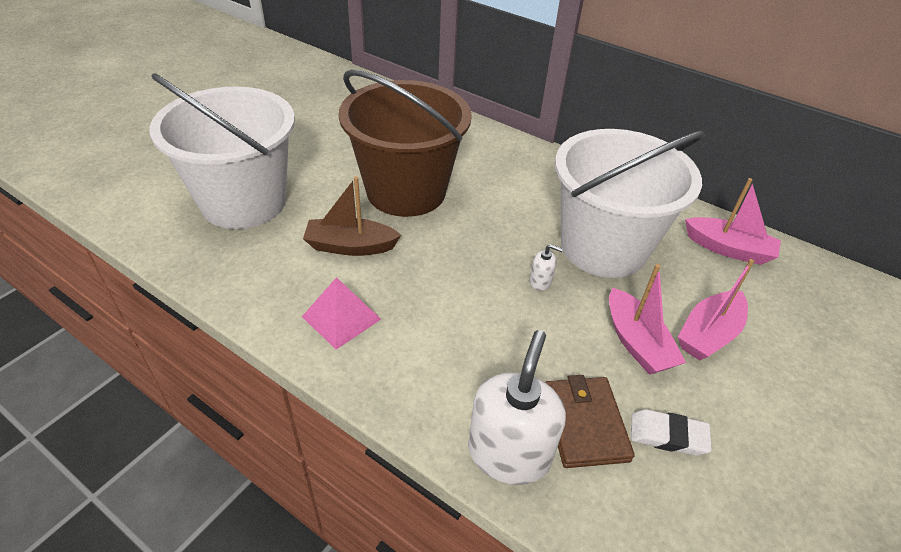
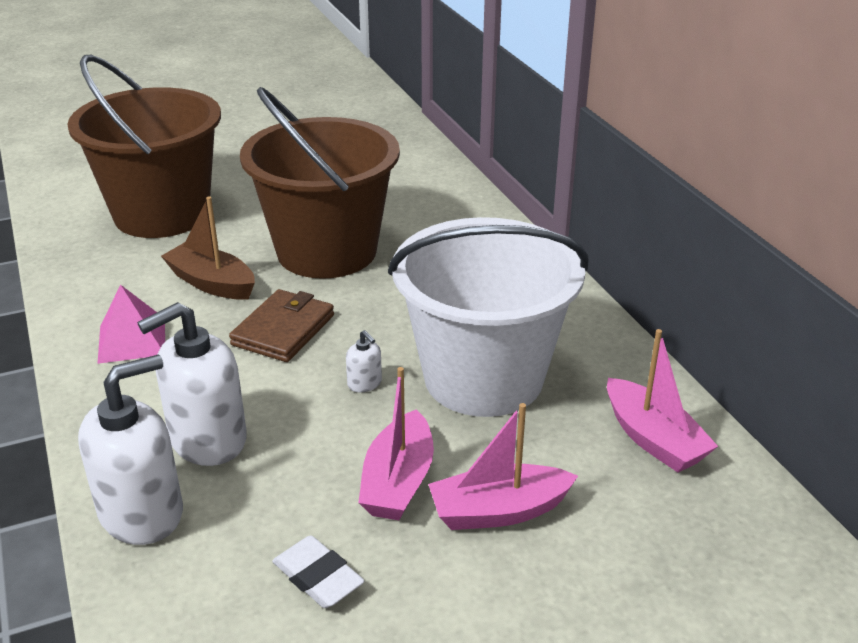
camera: 35 degrees right, 10 degrees down
white bucket [150,73,295,229] -> brown bucket [67,55,221,238]
brown wallet [545,375,635,468] -> brown wallet moved to [229,289,334,362]
none -> white soap dispenser [137,302,247,466]

